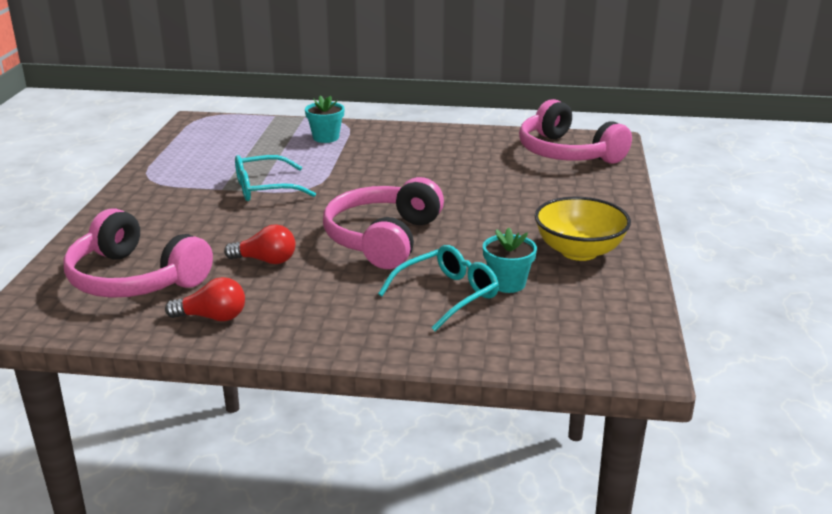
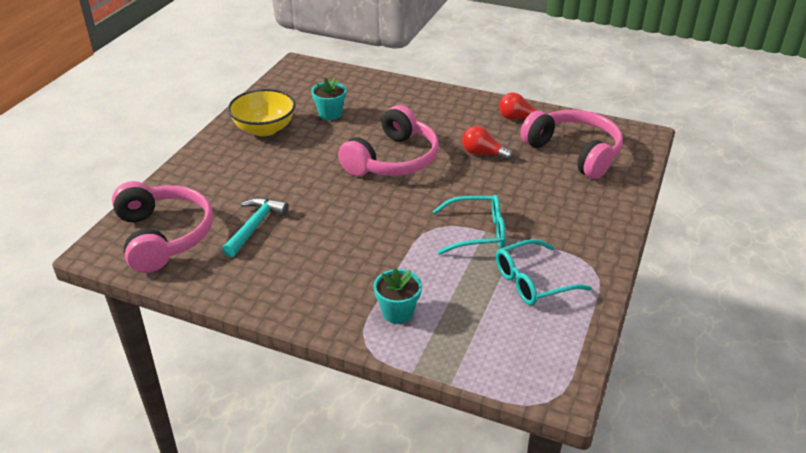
camera: 165 degrees left, 10 degrees up
turquoise glasses [378,245,499,331] -> turquoise glasses moved to [496,239,592,305]
none -> turquoise hammer [222,198,289,257]

